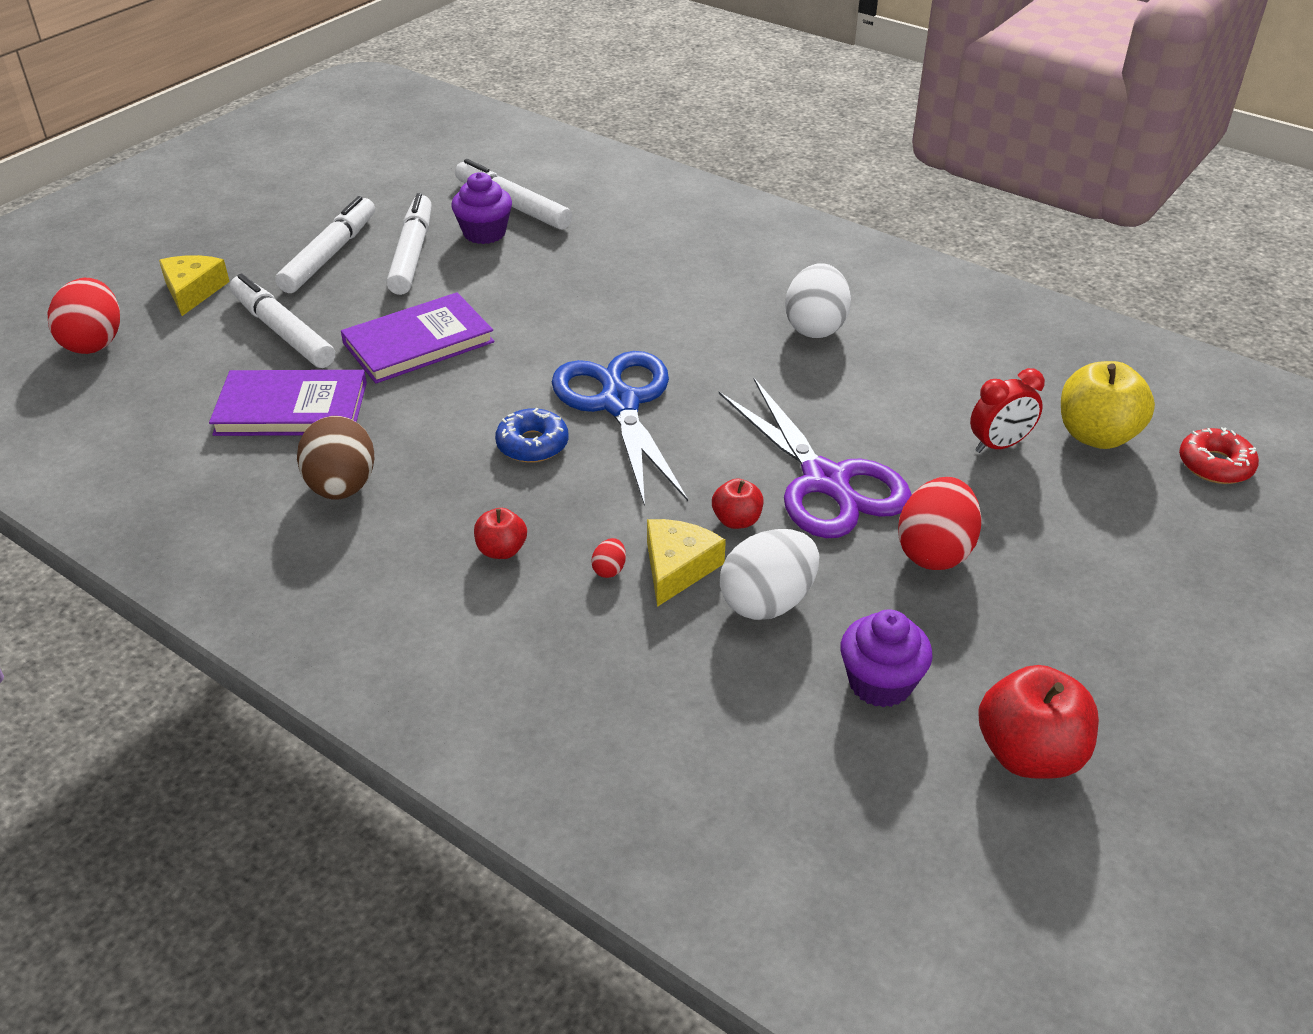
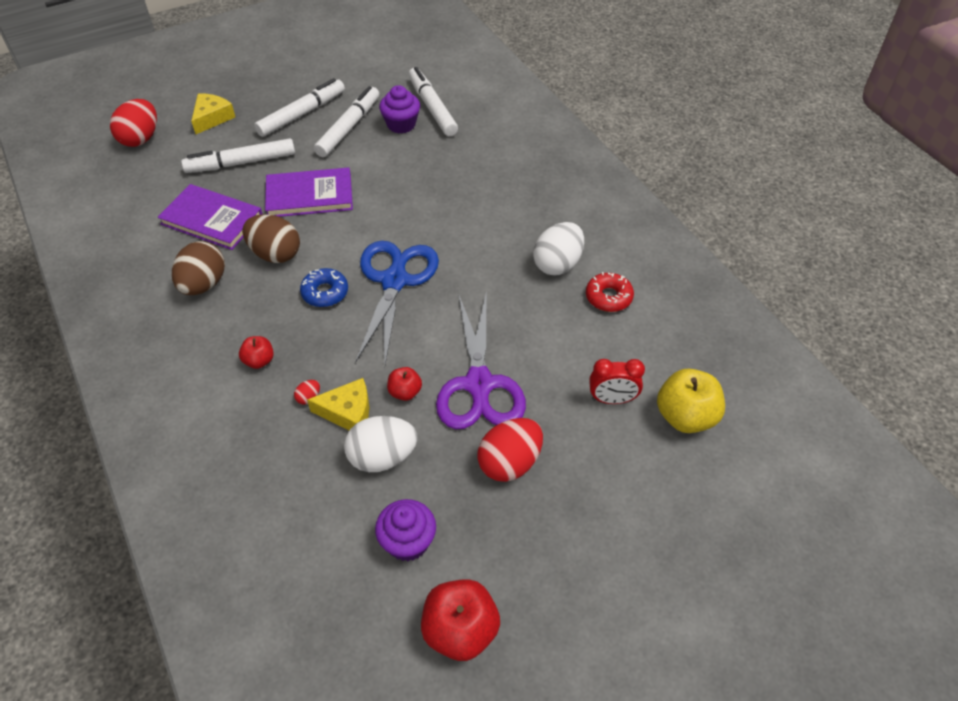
camera: 25 degrees right, 10 degrees up
white marker [230,273,335,368] -> white marker turned 90 degrees counterclockwise [181,138,295,173]
yellow cheese [647,519,726,607] -> yellow cheese turned 45 degrees clockwise [307,378,369,430]
red donut [1179,427,1259,484] -> red donut moved to [586,272,634,312]
none -> brown egg [242,214,300,263]

